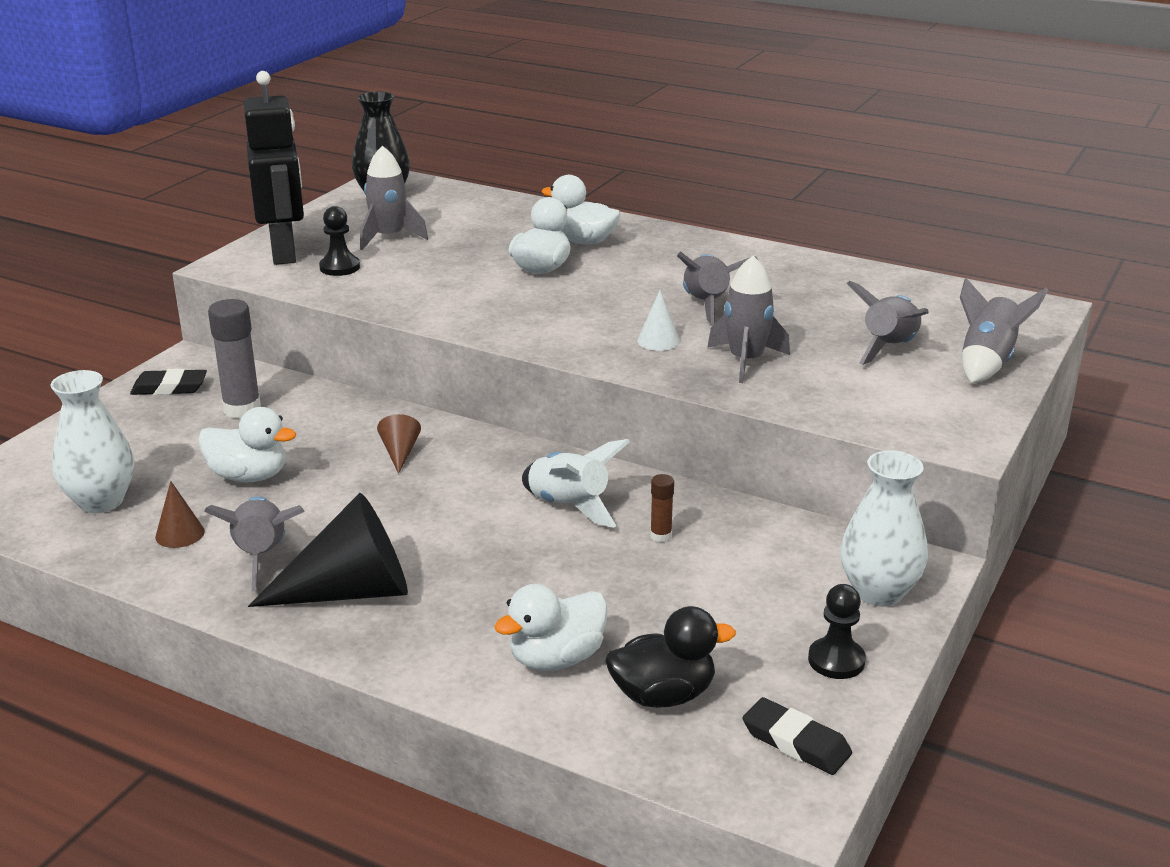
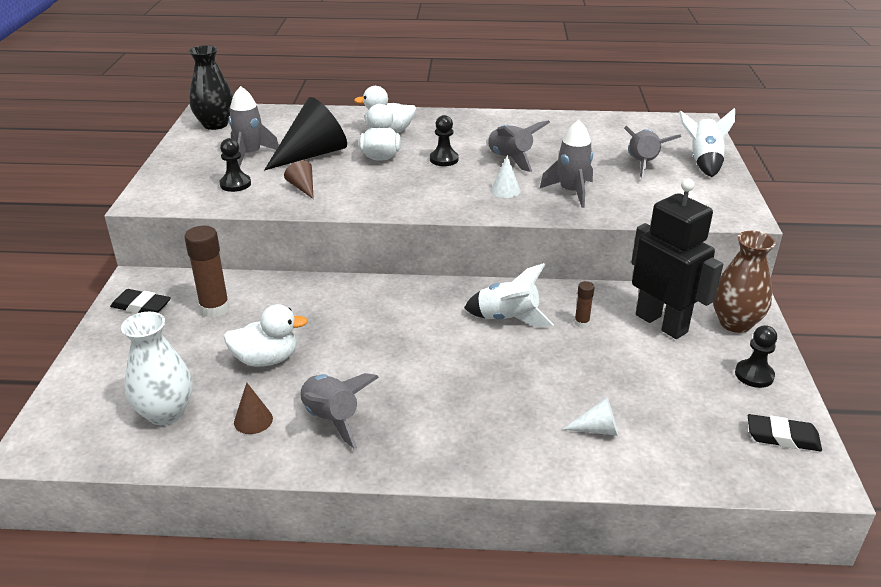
camera: 25 degrees left, 5 degrees up
black eraser [130,369,207,395] -> black eraser turned 45 degrees clockwise [110,289,171,313]
grey glue stick [208,299,261,419] -> brown glue stick [184,226,230,318]
black robot [244,71,304,265] -> black robot moved to [631,179,723,339]
black cone [248,493,408,607] -> black cone moved to [264,97,347,170]
brown cone [377,414,421,474] -> brown cone moved to [284,161,314,199]
white duck [494,584,608,671] -> white cone [563,397,618,436]
black duck [605,606,736,708] -> none
white vase [841,450,928,607] -> brown vase [713,231,776,333]
grey rocket [960,278,1048,383] -> white rocket [679,108,735,177]
none -> black pawn [430,115,459,166]

